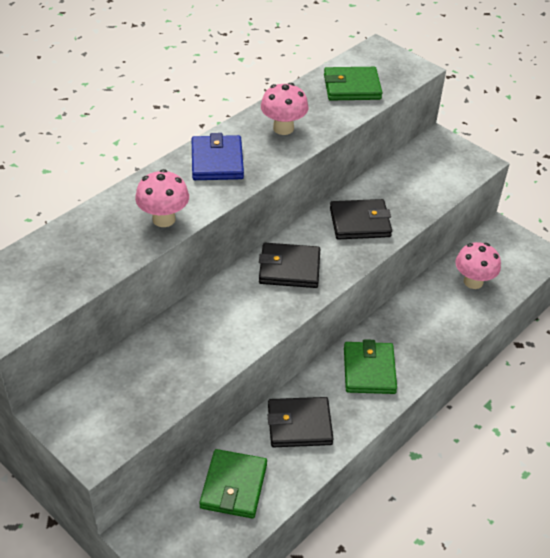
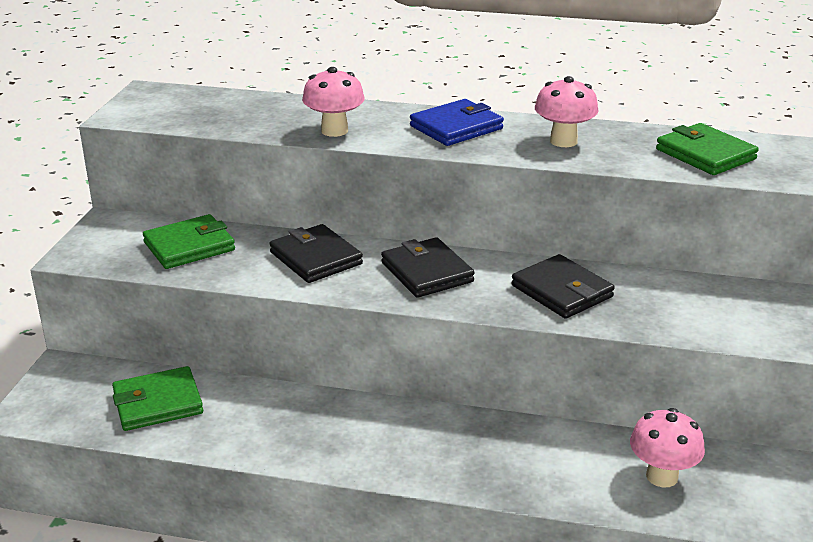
camera: 60 degrees right, 15 degrees down
black wallet [268,397,334,447] -> black wallet moved to [269,224,363,283]
green wallet [344,339,397,394] -> green wallet moved to [143,214,235,269]

